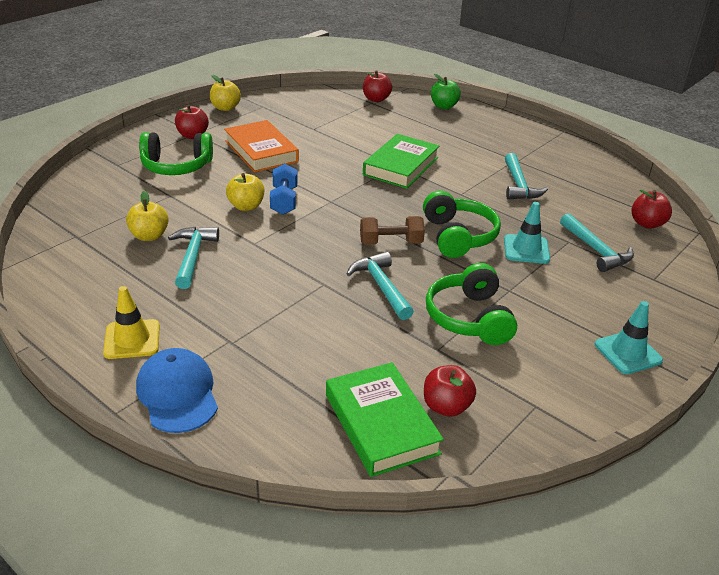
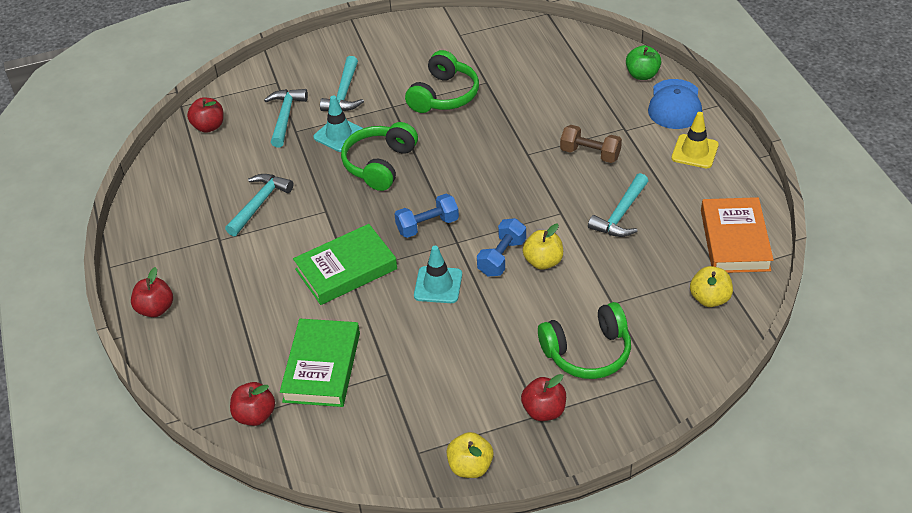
camera: 145 degrees left, 10 degrees up
yellow apple [126,190,169,241] -> yellow apple moved to [690,266,733,307]
green headphones [139,132,213,175] -> green headphones turned 135 degrees clockwise [538,302,631,379]
orange book [224,120,299,172] -> orange book moved to [701,197,774,273]
green book [326,362,444,477] -> green book moved to [280,319,360,407]
turquoise hammer [347,252,414,320] -> turquoise hammer moved to [320,56,364,111]
brown dumbbell [360,216,425,245] -> brown dumbbell moved to [560,125,622,163]
red apple [424,365,476,417] -> red apple moved to [131,267,173,317]
green apple [431,74,461,109] -> green apple moved to [626,45,661,80]
turquoise traffic cone [595,301,663,374] -> turquoise traffic cone moved to [414,246,462,303]
none -> blue dumbbell [395,194,459,238]

